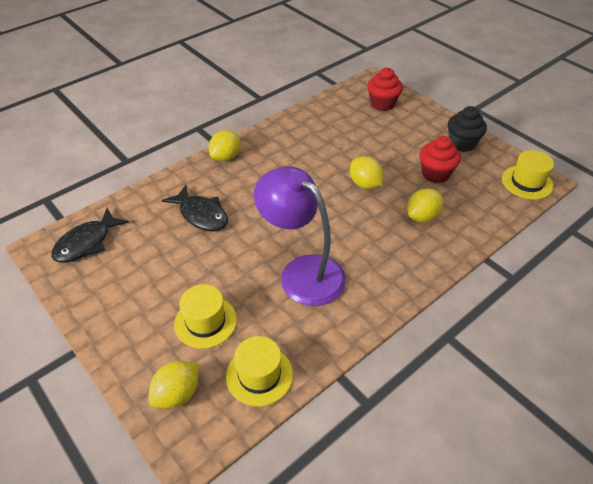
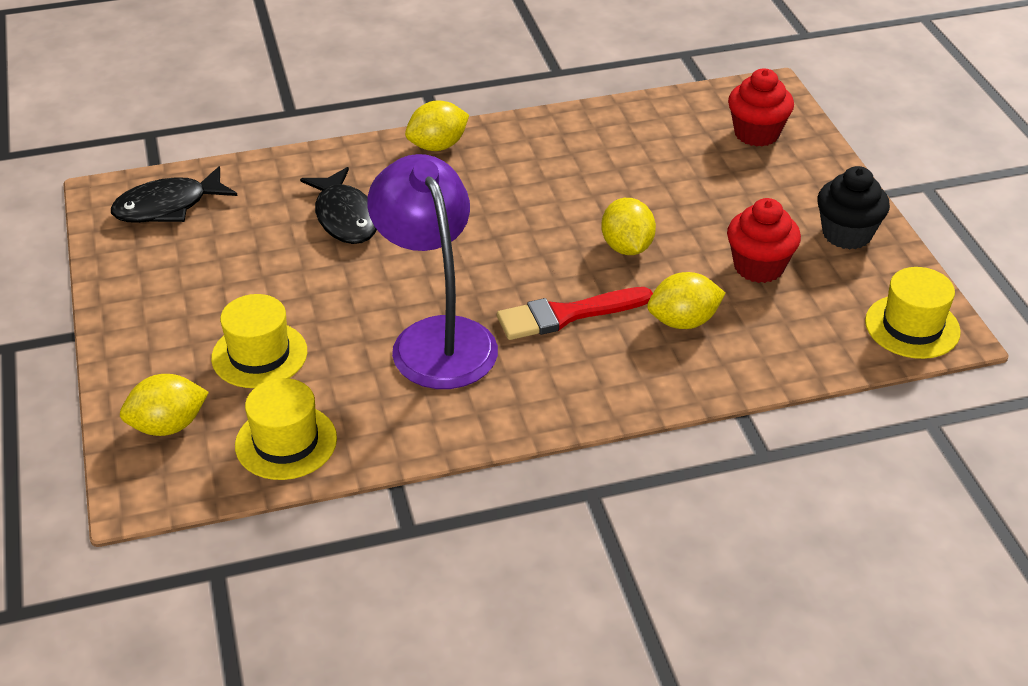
camera: 25 degrees right, 5 degrees down
none -> red brush [497,287,653,340]

